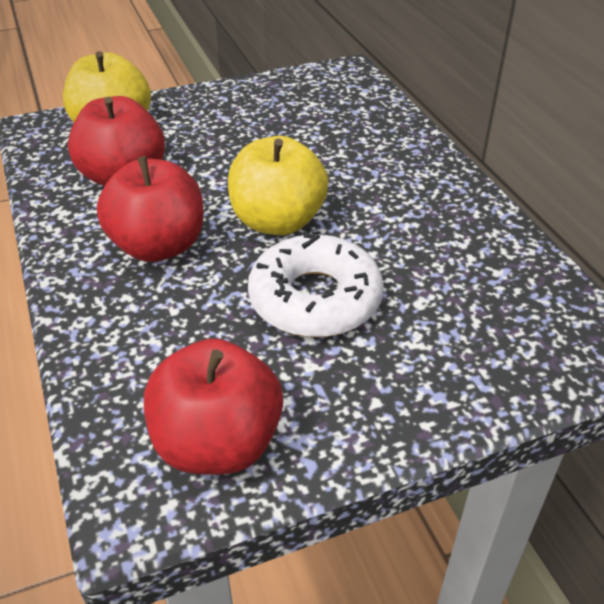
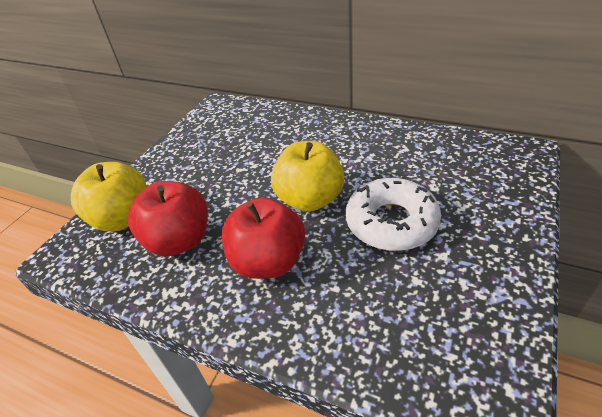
camera: 40 degrees left, 0 degrees up
red apple [144,338,283,475] -> none

